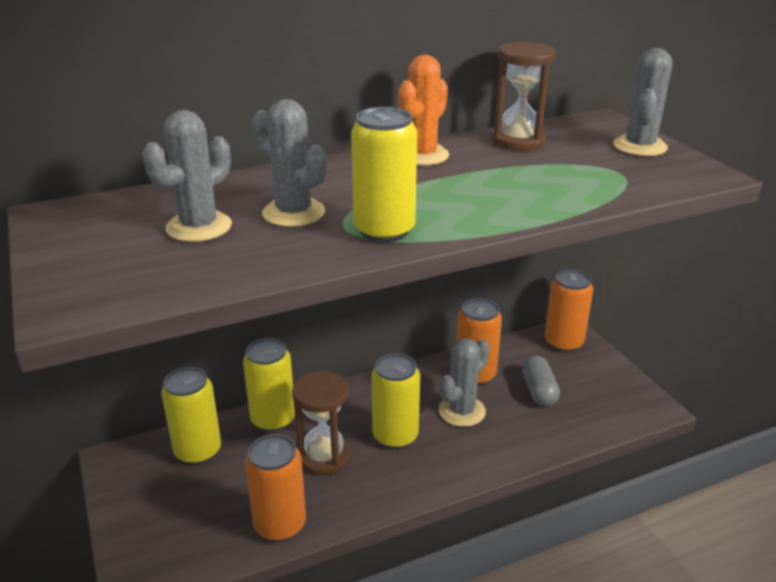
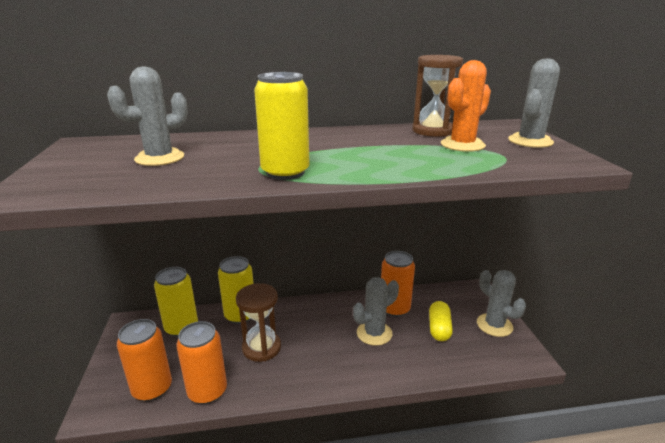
camera: 15 degrees right, 5 degrees down
grey cactus [252,99,327,227] -> grey cactus moved to [477,270,526,337]
yellow can [372,353,420,449] -> none
orange cactus [398,55,449,166] -> orange cactus moved to [441,60,491,152]
grey capsule [522,356,560,406] -> yellow capsule [429,301,453,341]
orange can [545,269,593,352] -> orange can moved to [117,319,172,401]

